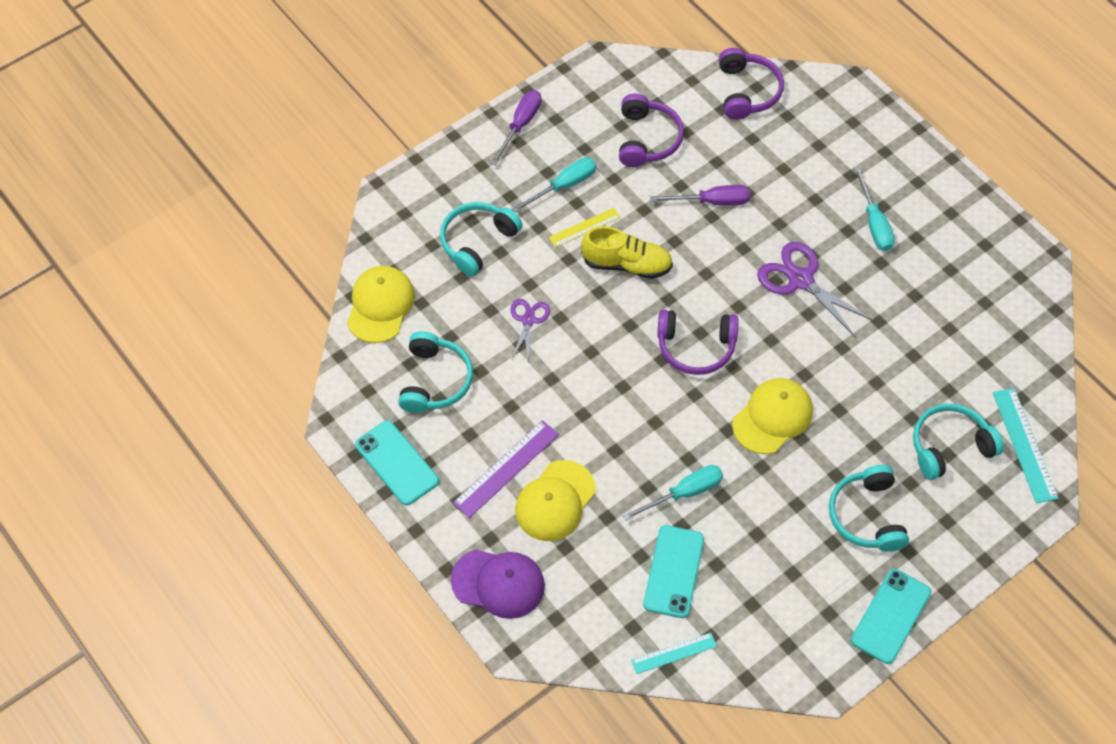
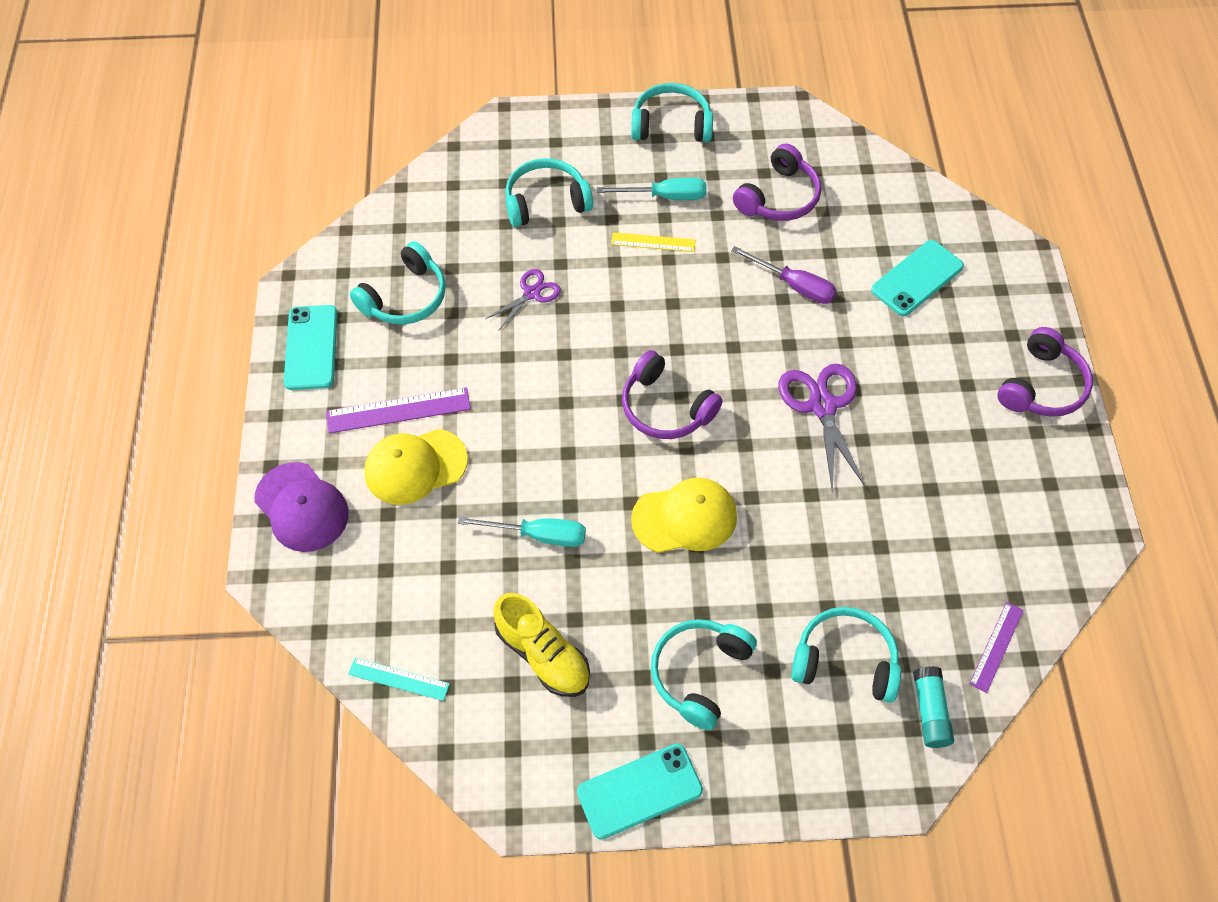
camera: 35 degrees right, 0 degrees up
yellow cap [347,266,415,343] -> none
purple screwdriver [490,90,541,165] -> turquoise headphones [631,83,713,142]
yellow shoe [581,226,673,279] -> yellow shoe moved to [493,593,590,697]
turquoise phone [643,525,704,618] -> turquoise phone moved to [871,240,964,316]
purple headphones [719,48,784,120] -> purple headphones moved to [997,327,1093,417]
turquoise screwdriver [854,167,895,251] -> none
turquoise ruler [993,388,1059,503] -> turquoise glue stick [913,666,954,748]
none -> purple ruler [969,602,1024,693]

